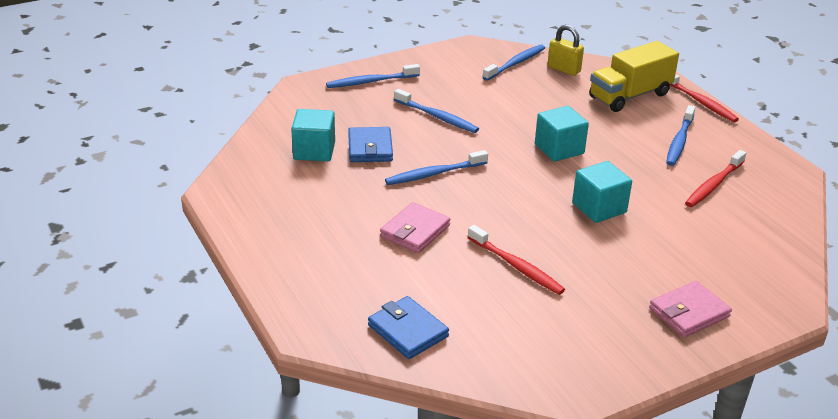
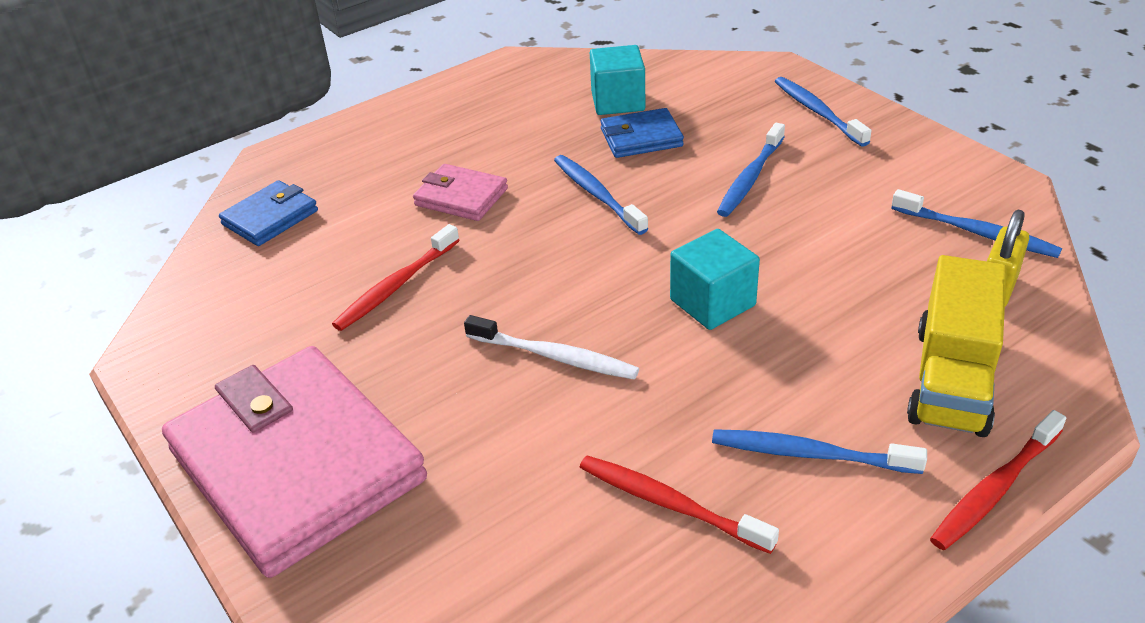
camera: 85 degrees right, 5 degrees up
turquoise cube [572,161,632,223] -> white toothbrush [464,315,639,380]
yellow truck [589,41,679,112] -> yellow truck turned 120 degrees counterclockwise [907,255,1007,437]
pink wallet [649,281,732,337] -> pink wallet [162,346,427,578], size x2.19

